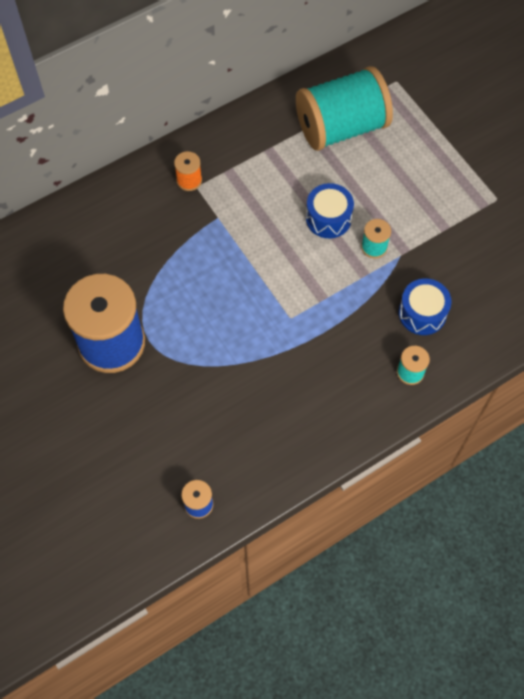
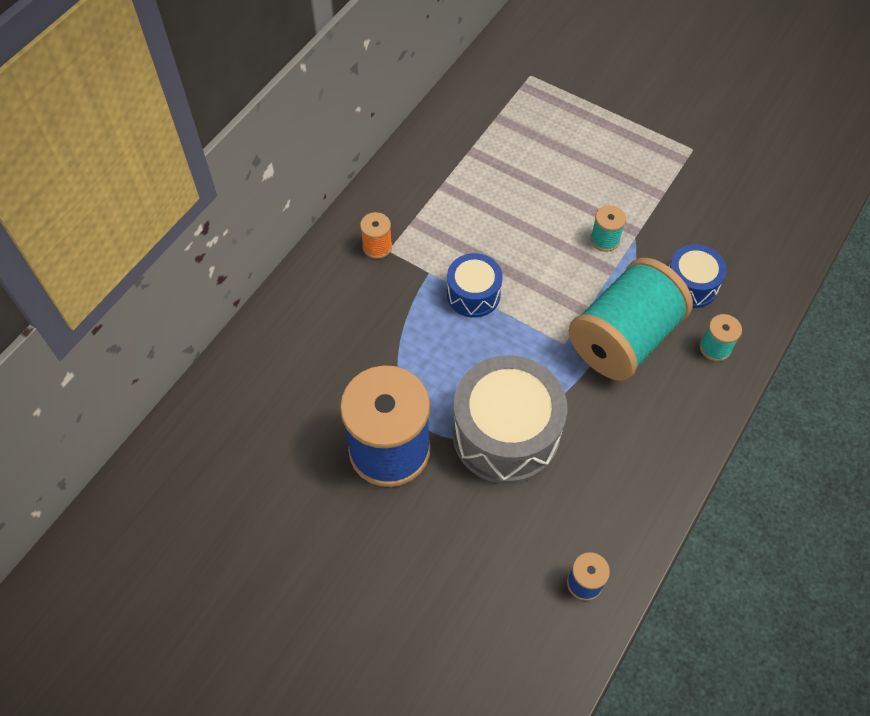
camera: 25 degrees left, 5 degrees down
turquoise spool [296,66,393,151] -> turquoise spool moved to [569,258,693,381]
blue drum [306,183,354,238] -> blue drum moved to [447,253,502,318]
none -> grey drum [453,355,567,484]

